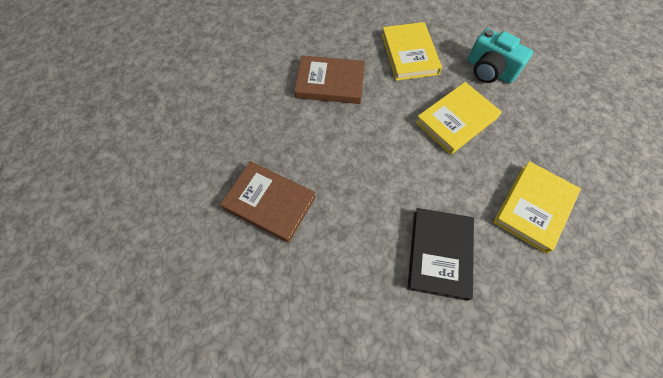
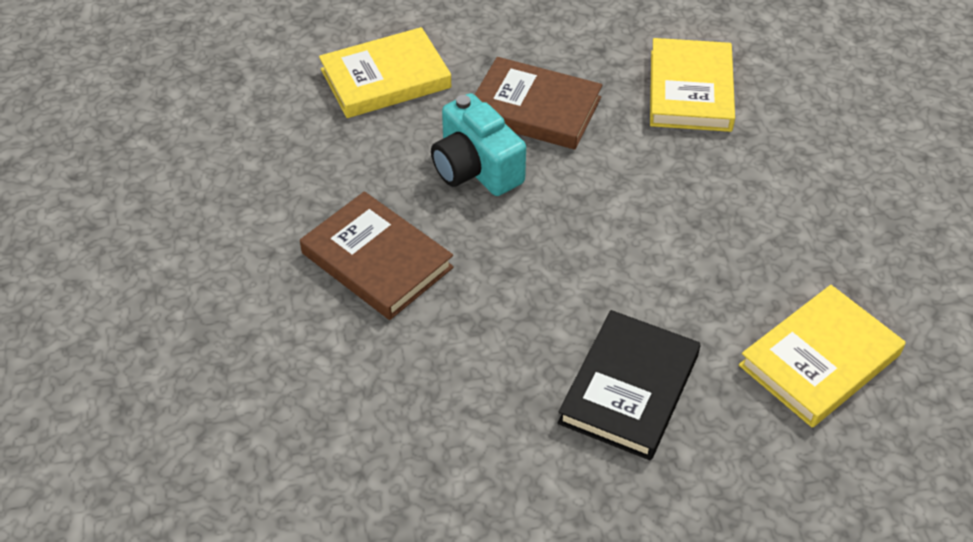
camera: 15 degrees right, 15 degrees down
yellow book [415,82,502,155] -> yellow book moved to [319,27,452,118]
turquoise camera [468,28,533,83] -> turquoise camera moved to [431,93,526,196]

